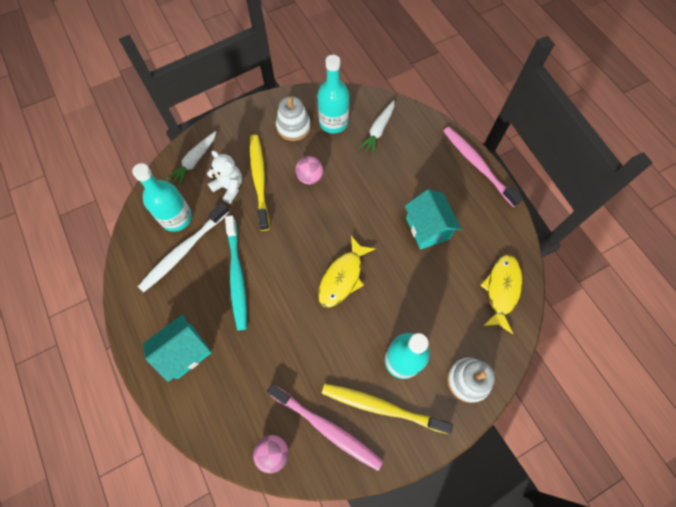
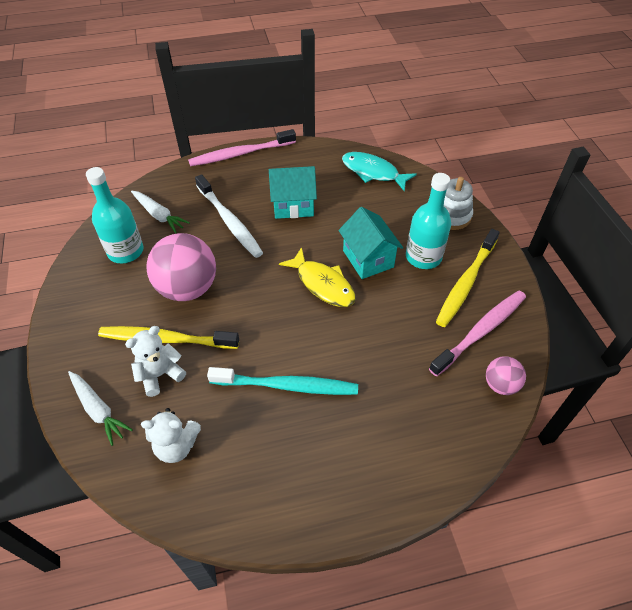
camera: 75 degrees left, 15 degrees down
turquoise bottle [132,163,192,232] -> white teddy bear [141,408,201,463]
white toothbrush [138,203,229,292] -> white toothbrush moved to [195,174,263,258]
turquoise house [142,314,212,382] -> turquoise house moved to [338,207,403,279]
white stacking toy [276,96,311,141] -> none
pink ball [296,156,323,184] -> pink ball [146,233,216,301], size x1.94
yellow fish [480,255,522,334] -> turquoise fish [342,152,417,191]

